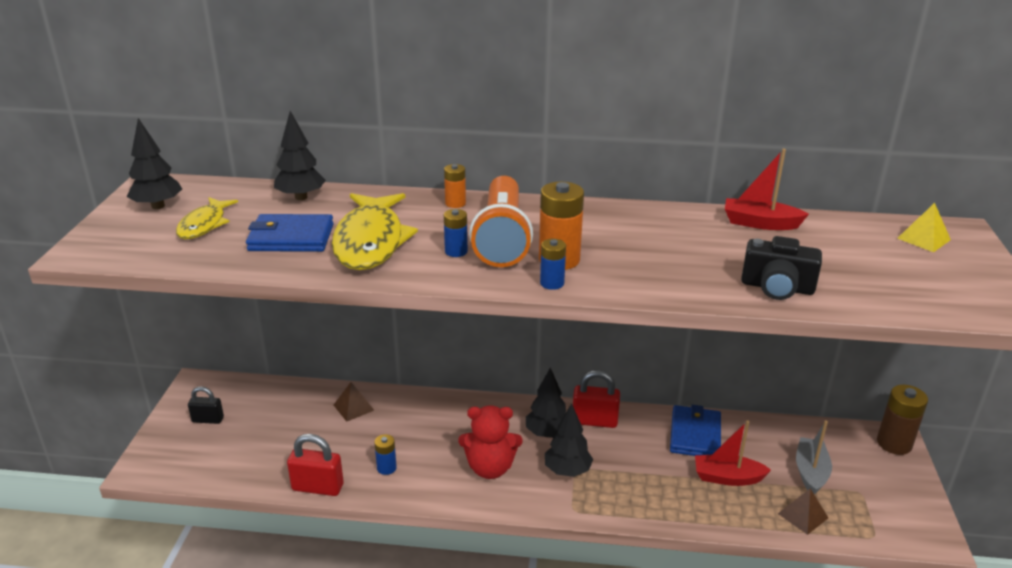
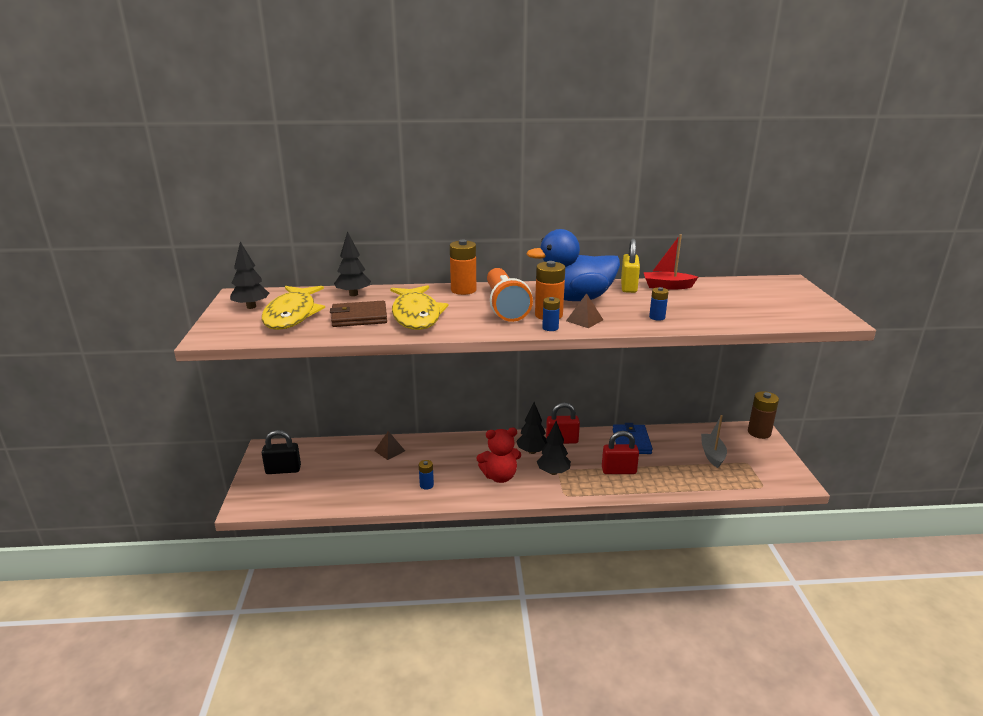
camera: 10 degrees left, 5 degrees down
yellow fish [176,197,238,239] -> yellow fish [262,286,325,330], size x1.76
black padlock [188,386,224,424] -> black padlock [262,430,301,474], size x1.51
blue wallet [246,214,334,252] -> brown wallet [330,301,387,327]
red padlock [287,434,344,496] -> red padlock moved to [602,431,639,474]
orange battery [444,164,466,208] -> orange battery [450,240,476,295], size x1.79
blue battery [444,209,468,257] -> blue battery moved to [649,287,669,321]
red boat [695,421,771,486] -> none
black camera [741,236,822,300] -> none
brown pyramid [778,488,828,535] -> brown pyramid moved to [566,293,603,328]
yellow pyramid [897,203,951,252] -> none
none -> blue duck [527,229,620,301]
none -> yellow padlock [621,239,640,293]

